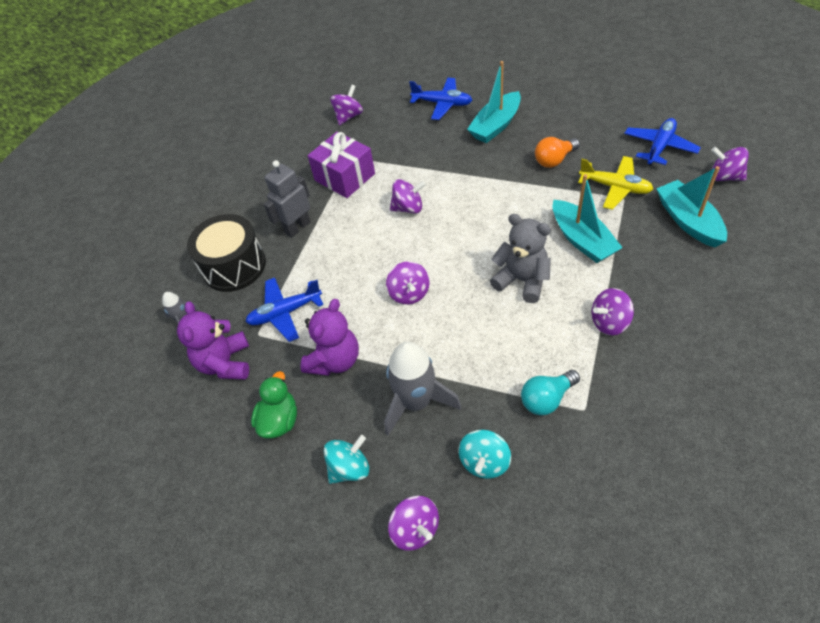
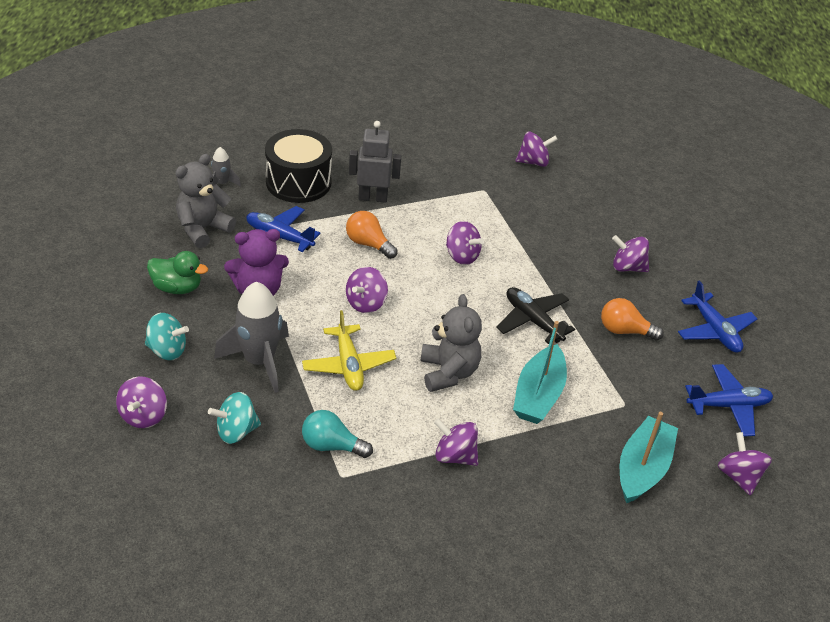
camera: 40 degrees right, 10 degrees down
purple teddy bear [177,301,249,380] -> grey teddy bear [175,154,236,248]
green duck [251,371,297,439] -> green duck turned 45 degrees clockwise [147,251,208,294]
purple gift [308,132,375,198] -> none
blue plane [409,78,472,120] -> blue plane moved to [678,280,757,353]
turquoise boat [467,61,521,143] -> purple spinning top [612,235,649,272]
yellow plane [578,156,653,210] -> yellow plane moved to [302,310,396,391]
none -> orange light bulb [346,211,398,259]
none -> black plane [496,287,575,344]

